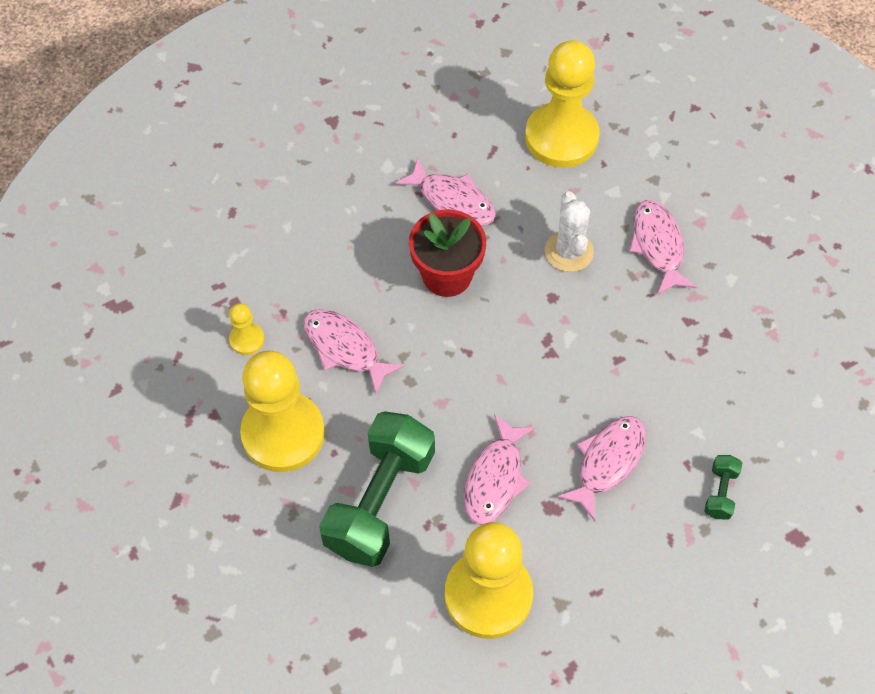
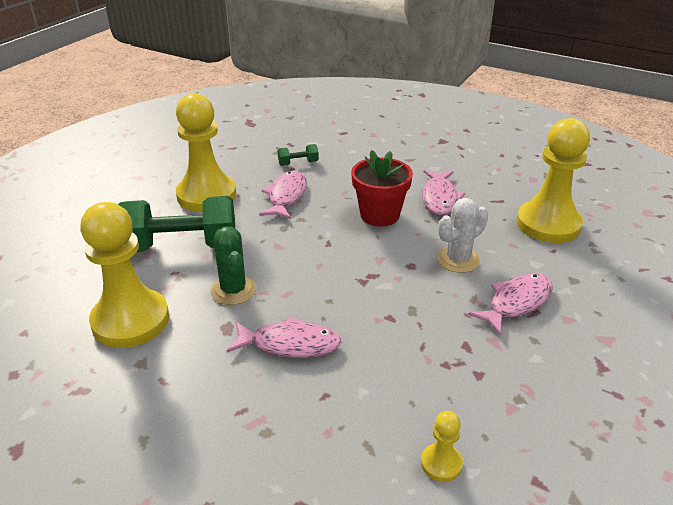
camera: 60 degrees right, 25 degrees down
yellow pawn [229,303,264,355] -> yellow pawn moved to [421,411,463,482]
pink fish [464,414,536,525] -> green cactus [211,227,257,305]
green dumbbell [704,455,742,520] -> green dumbbell moved to [278,144,319,166]

